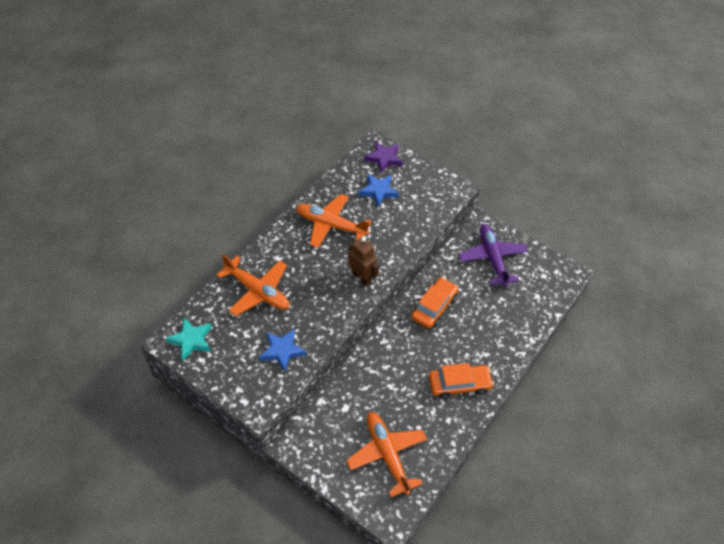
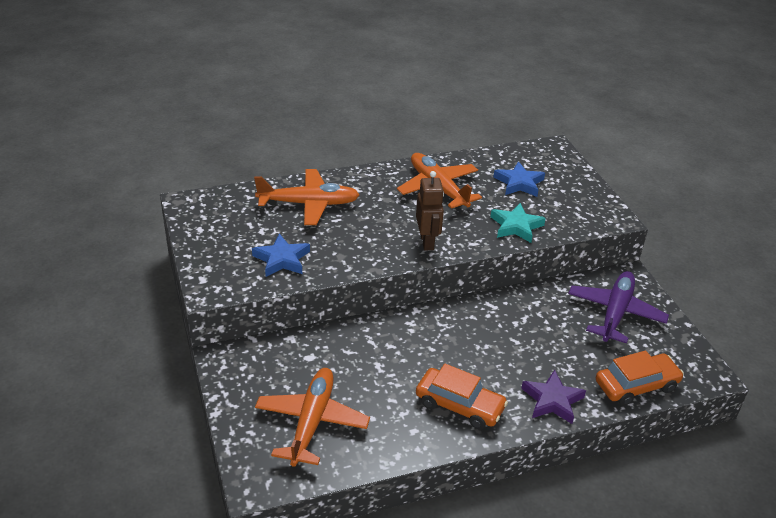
camera: 35 degrees right, 15 degrees down
turquoise star [166,318,212,361] -> turquoise star moved to [490,203,546,243]
orange plane [216,254,289,316] -> orange plane turned 75 degrees counterclockwise [254,169,360,225]
purple star [364,141,403,173] -> purple star moved to [521,370,586,424]
orange car [411,277,459,329] -> orange car moved to [596,350,684,406]

